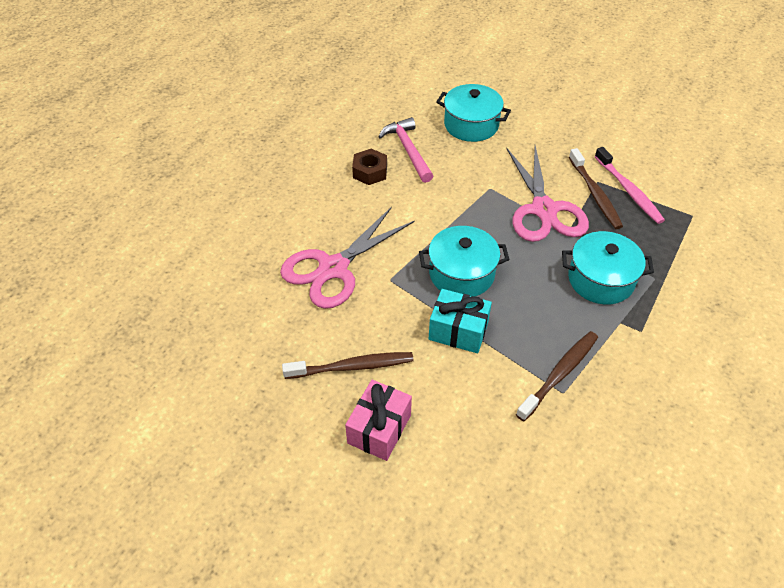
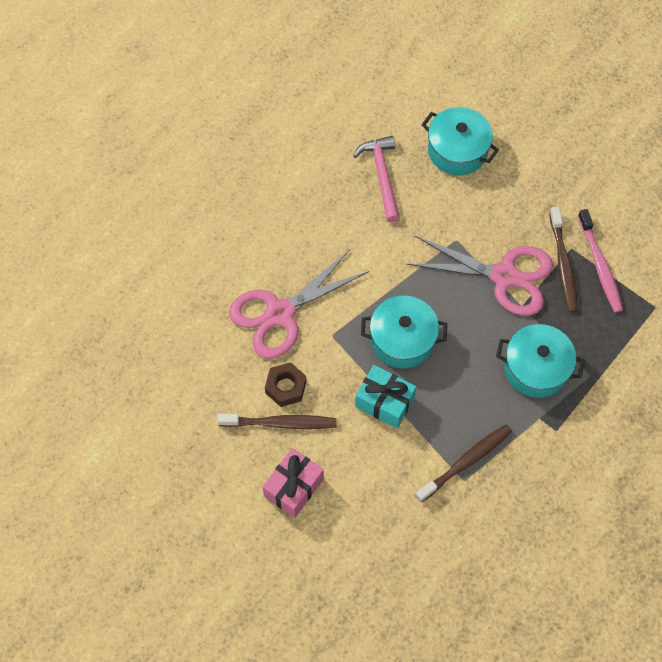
camera: 10 degrees right, 15 degrees up
brown nut [352,149,387,185] -> brown nut moved to [265,362,307,407]
pink scissors [506,146,589,242] -> pink scissors turned 75 degrees counterclockwise [407,236,553,316]

